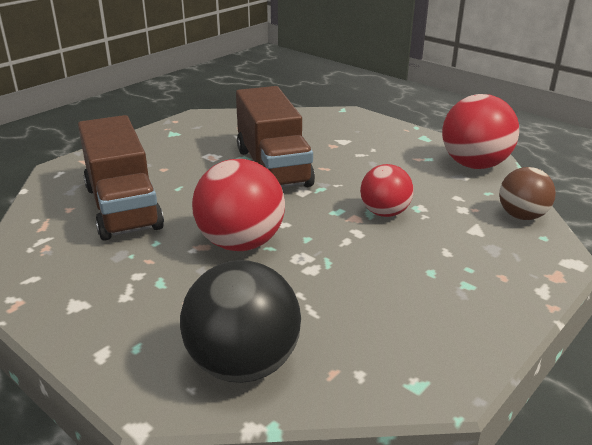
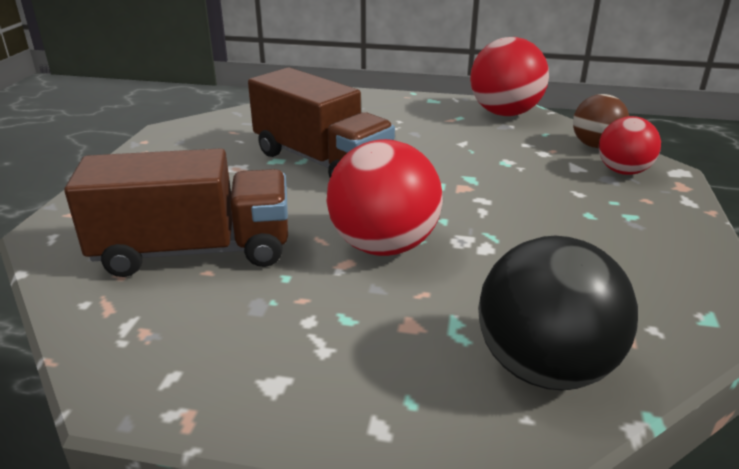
camera: 30 degrees left, 0 degrees up
brown truck [78,115,164,241] -> brown truck turned 45 degrees counterclockwise [64,148,288,277]
red ball [360,164,413,217] -> red ball moved to [599,116,661,175]

